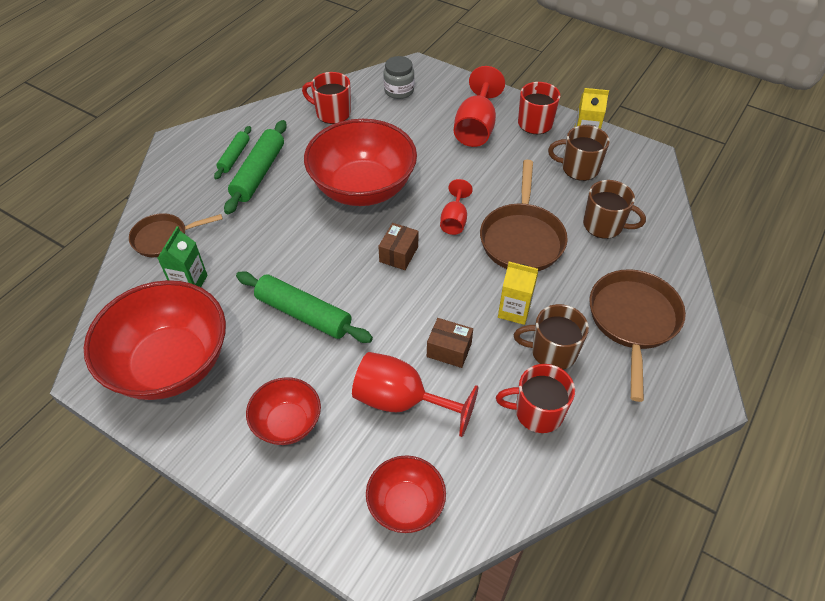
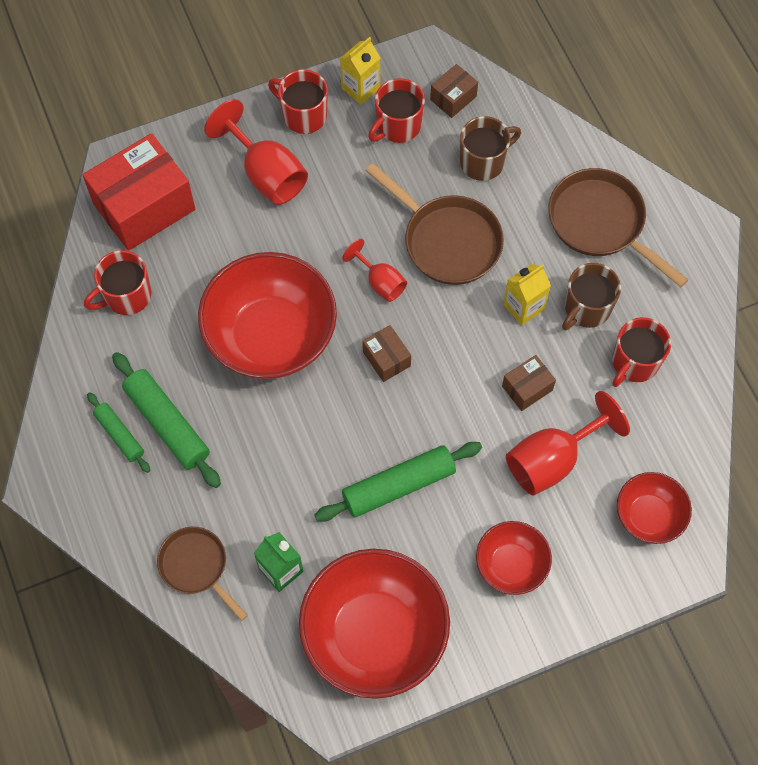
camera: 55 degrees left, 15 degrees up
brown pan [129,213,223,257] -> brown pan turned 120 degrees clockwise [157,527,248,621]
grey jar [383,56,415,99] -> red box [82,133,195,251]
brown mug [548,125,610,181] -> red mug [368,78,425,143]
none -> brown box [430,64,478,118]

